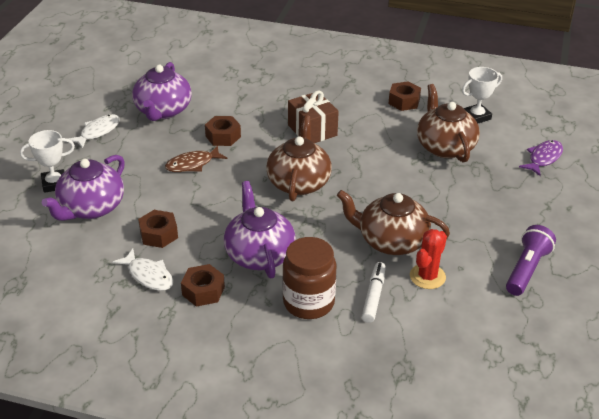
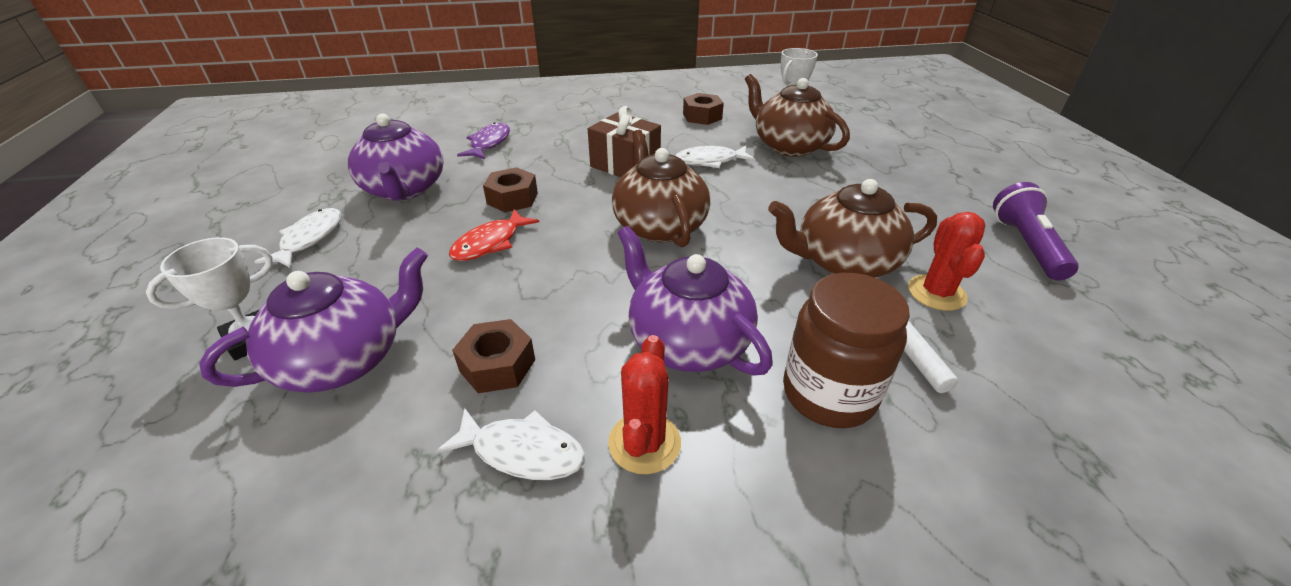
camera: 25 degrees left, 0 degrees up
purple teapot [42,155,125,221] -> purple teapot turned 135 degrees counterclockwise [199,247,428,393]
brown fish [165,145,227,172] -> red fish [449,209,539,261]
brown nut [181,264,225,307] -> red cactus [608,335,681,474]
purple fish [519,140,563,176] -> purple fish moved to [457,122,510,159]
none -> white fish [675,146,756,168]

